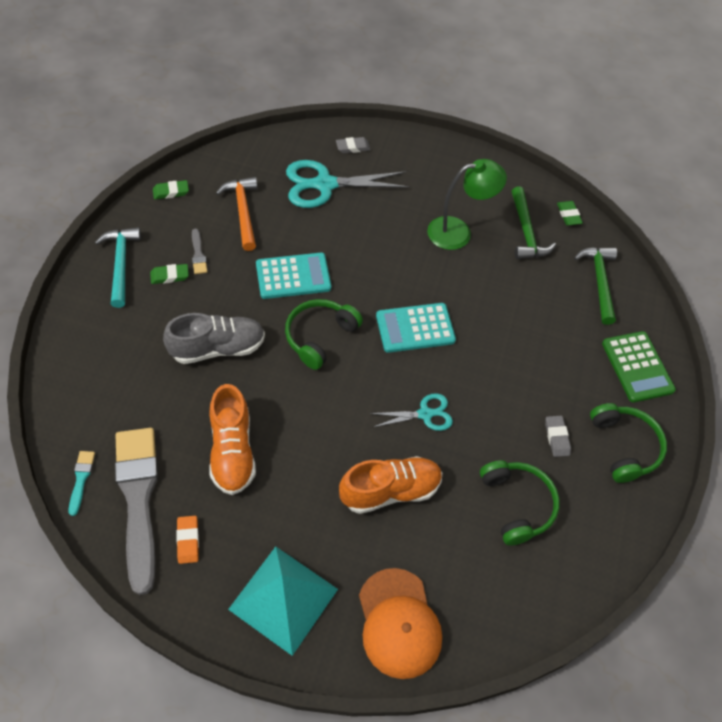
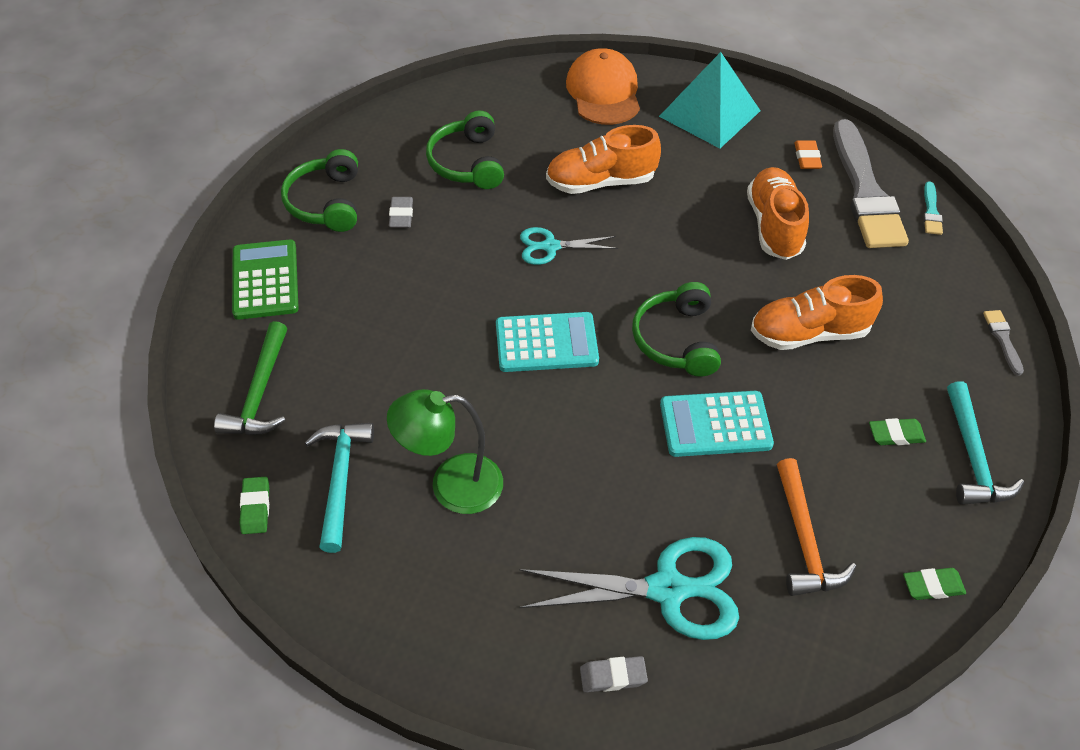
camera: 170 degrees left, 5 degrees down
grey shoe [163,313,265,364] -> orange shoe [751,275,883,350]
grey brush [192,229,208,274] -> grey brush moved to [983,310,1024,376]
green headphones [285,299,363,370] -> green headphones turned 135 degrees clockwise [632,282,721,377]
green hammer [511,186,556,259] -> turquoise hammer [305,423,374,553]

